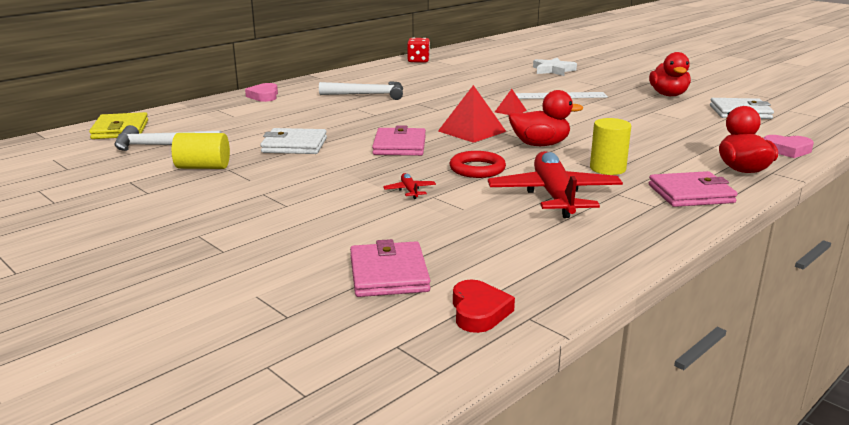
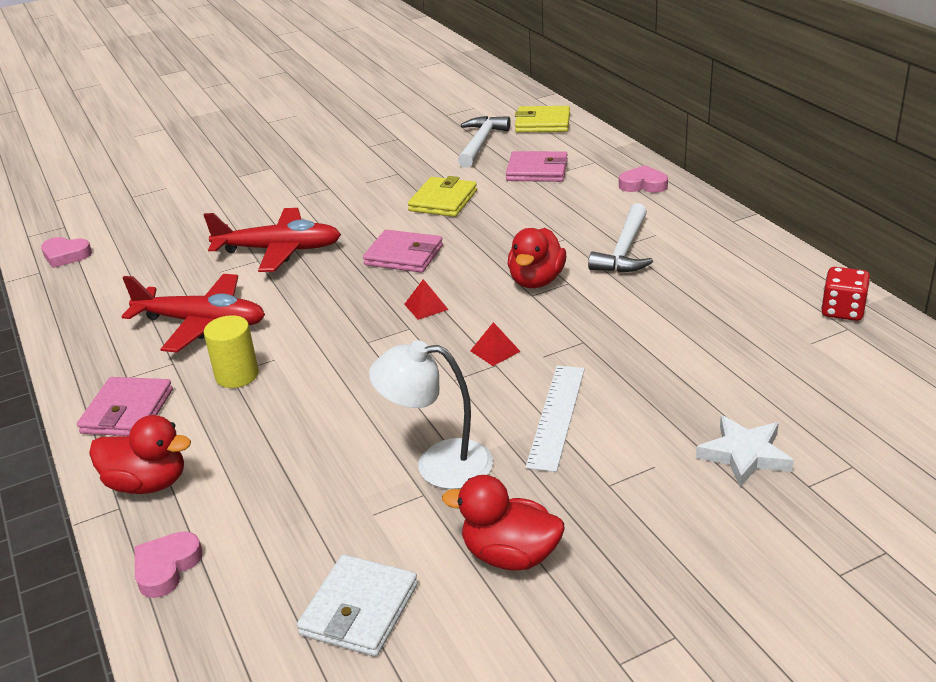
camera: 110 degrees right, 10 degrees up
yellow cylinder [172,133,230,169] -> none
white wallet [260,128,327,154] -> yellow wallet [408,176,477,217]
pink wallet [350,239,431,297] -> pink wallet moved to [506,151,568,182]
red plane [383,173,436,199] -> red plane [204,208,341,272], size x2.48
red pyramid [438,85,506,143] -> red pyramid [404,279,449,320], size x0.53
red ring [450,151,506,178] -> none
red heart [453,279,515,333] -> pink heart [41,237,92,268]
red duck [508,90,584,146] -> red duck moved to [508,228,566,288]
none -> white lamp [369,340,493,489]

